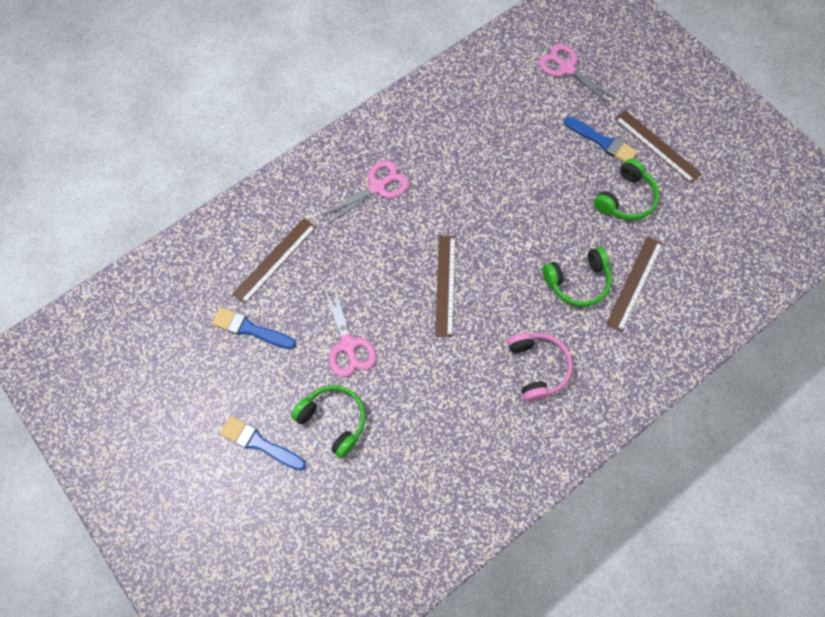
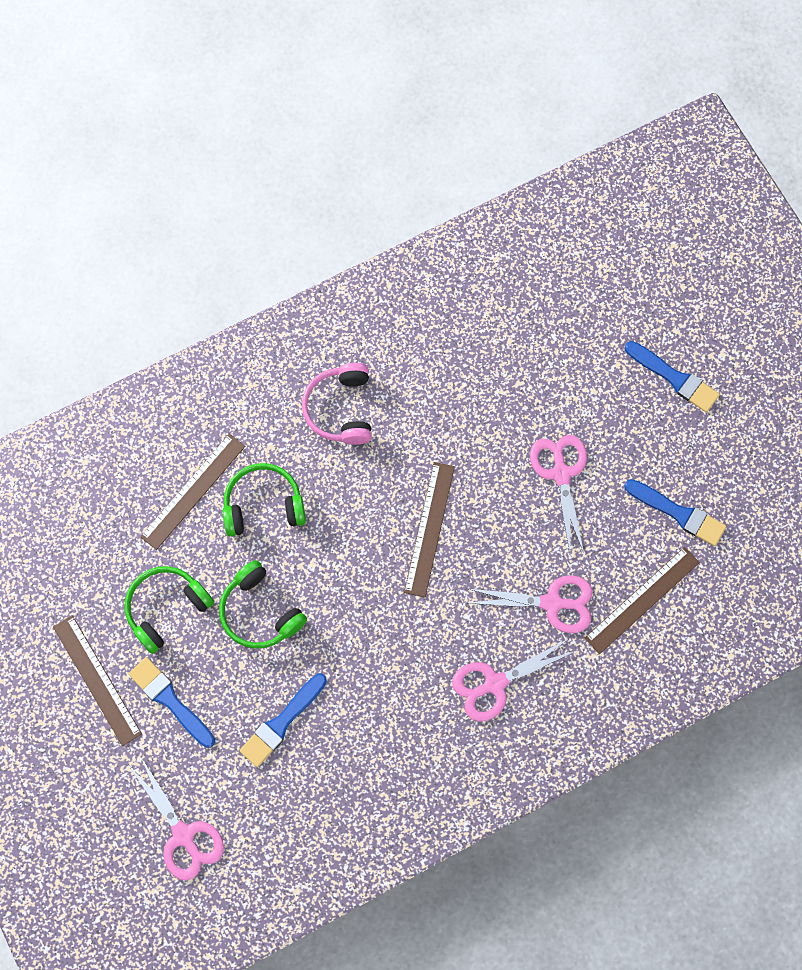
camera: 170 degrees left, 5 degrees up
green headphones [291,385,366,459] -> green headphones moved to [219,560,307,649]
none -> blue brush [240,673,327,767]
none -> pink scissors [469,575,593,633]

